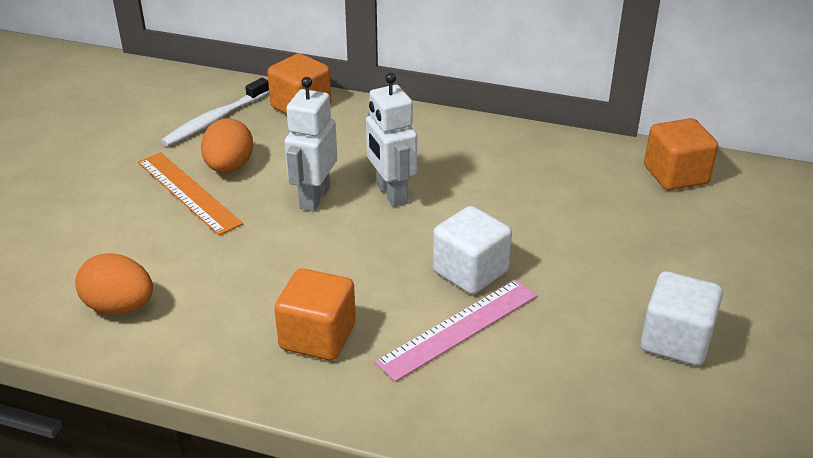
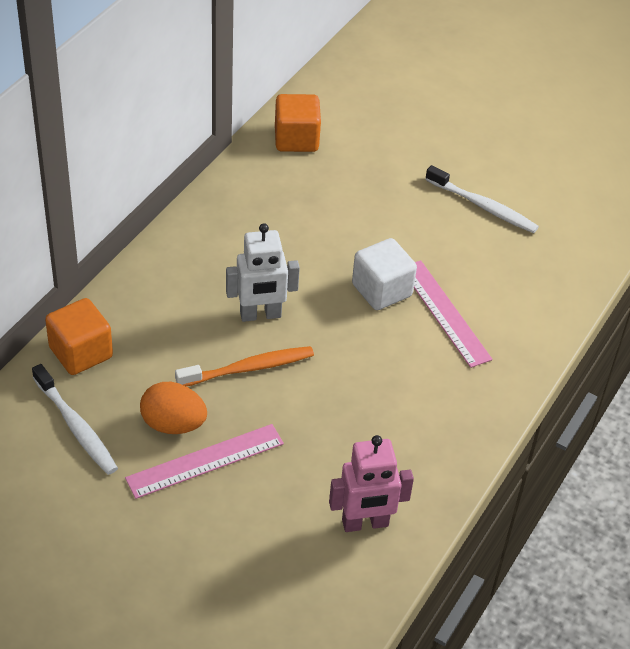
camera: 80 degrees left, 10 degrees up
orange egg [75,253,153,314] -> pink robot [329,435,414,532]
orange ruler [138,152,243,235] -> pink ruler [125,424,284,499]
orange cube [274,268,356,361] -> none
white robot [284,77,337,212] -> orange toothbrush [175,346,314,386]
white cube [641,271,723,366] -> white toothbrush [425,165,539,233]

